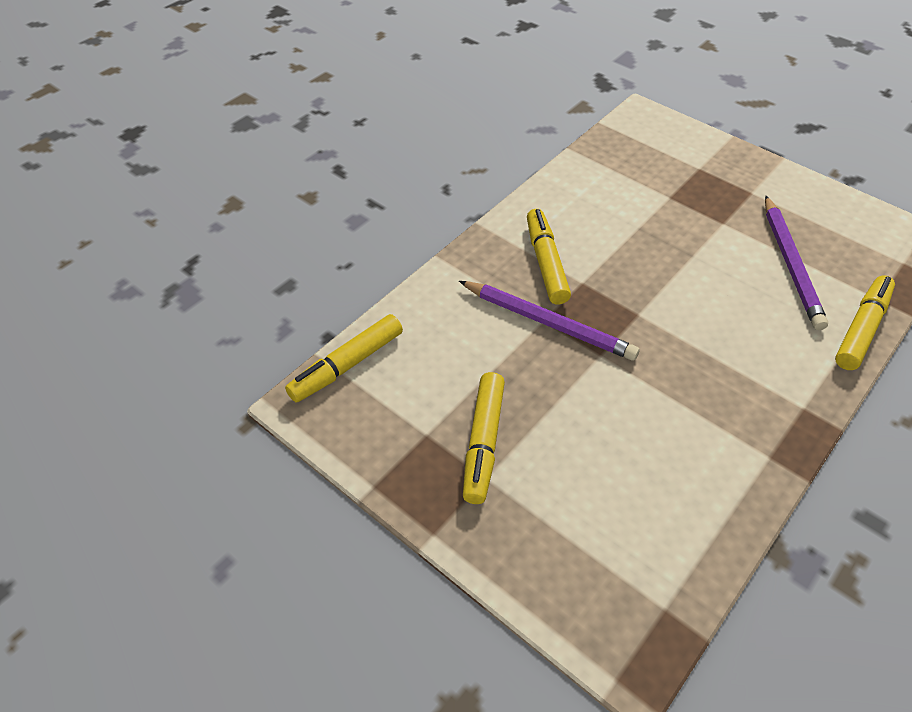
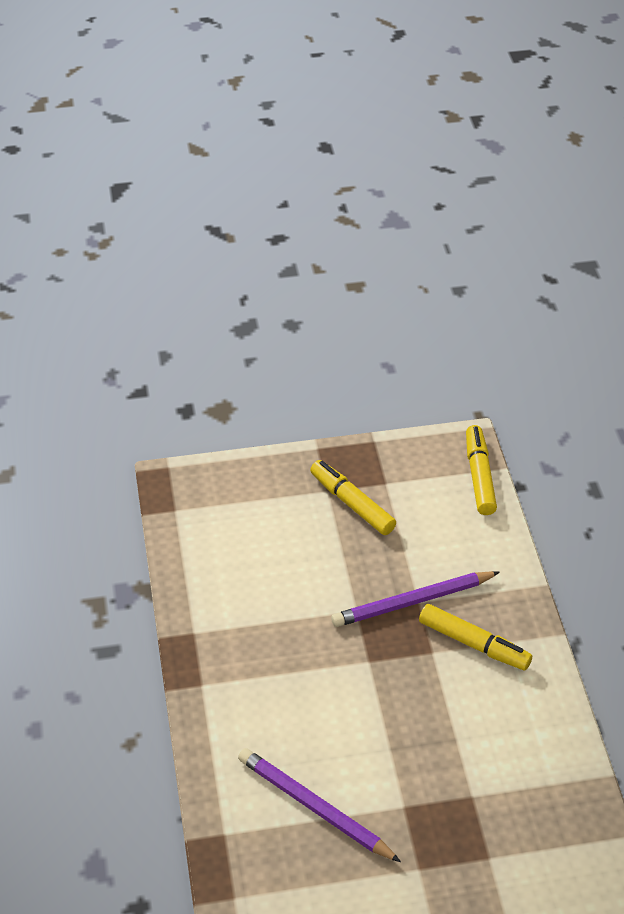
camera: 130 degrees right, 5 degrees down
yellow marker [835,275,895,370] -> none

